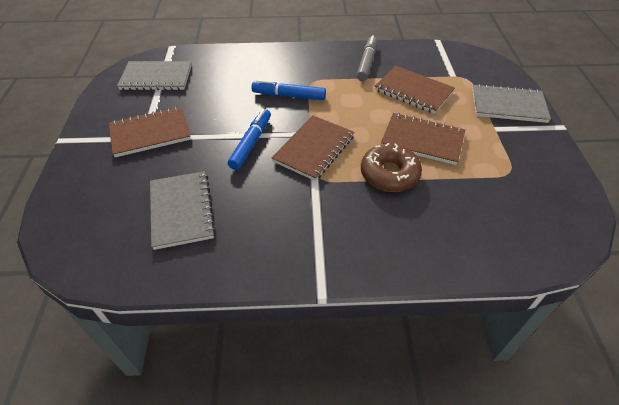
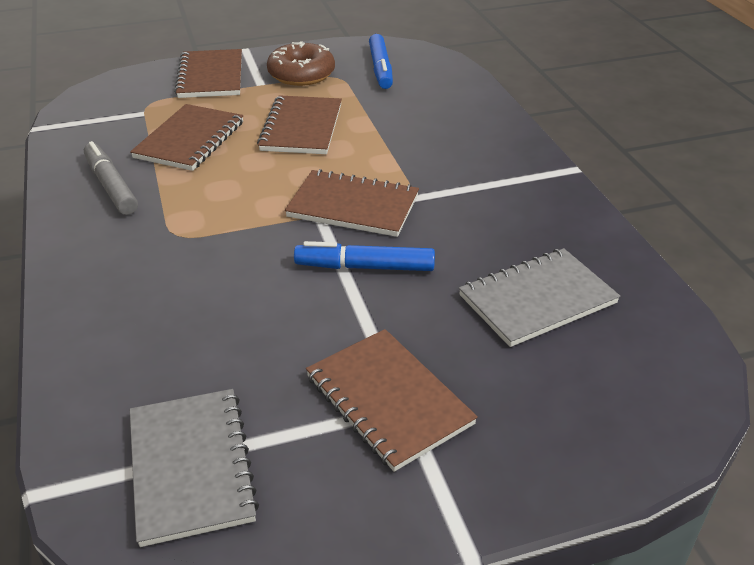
camera: 105 degrees left, 10 degrees down
blue marker [251,80,326,100] -> blue marker moved to [369,34,393,89]
grey marker [357,36,377,81] -> grey marker turned 60 degrees clockwise [84,141,138,215]
brown donut [361,143,422,192] -> brown donut moved to [267,41,335,86]
grey notebook [472,84,551,123] -> brown notebook [174,49,242,98]

